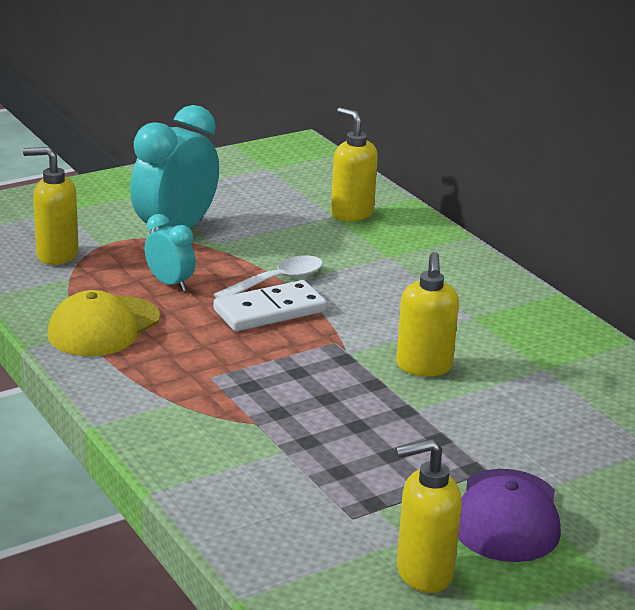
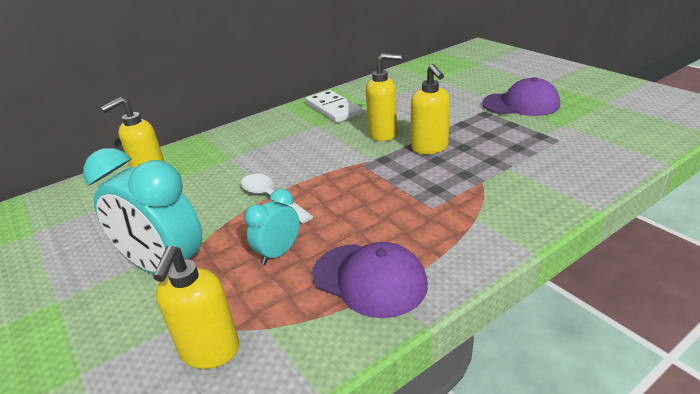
camera: 90 degrees left, 5 degrees up
yellow cap [47,290,160,356] -> purple cap [312,242,428,318]
white domino [213,280,327,331] -> white domino moved to [306,90,362,123]
yellow soap dispenser [395,439,462,593] -> yellow soap dispenser moved to [411,64,450,154]

